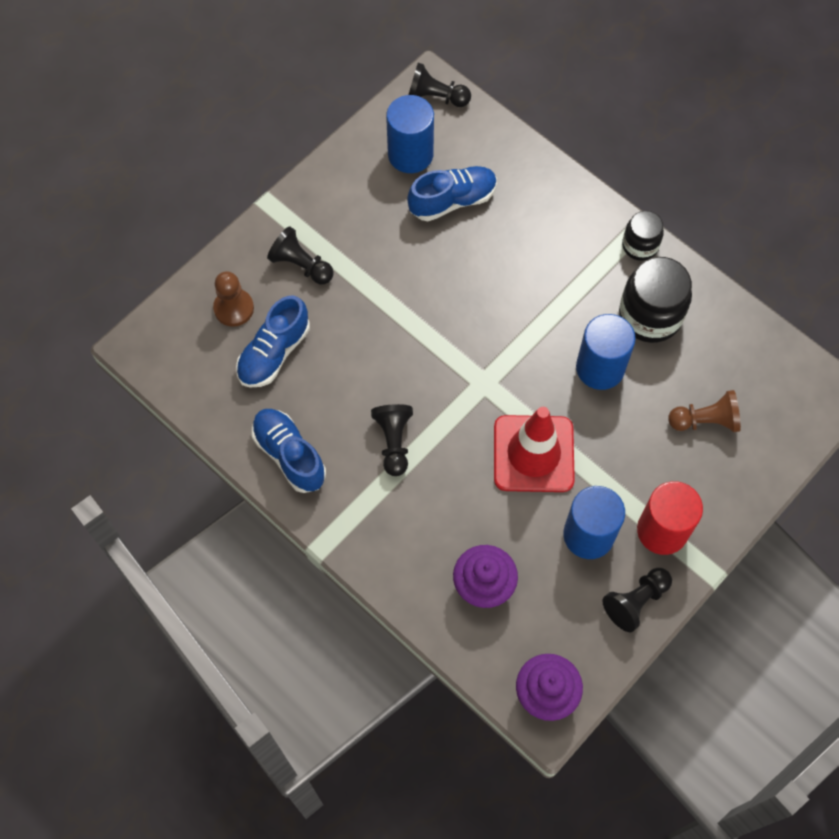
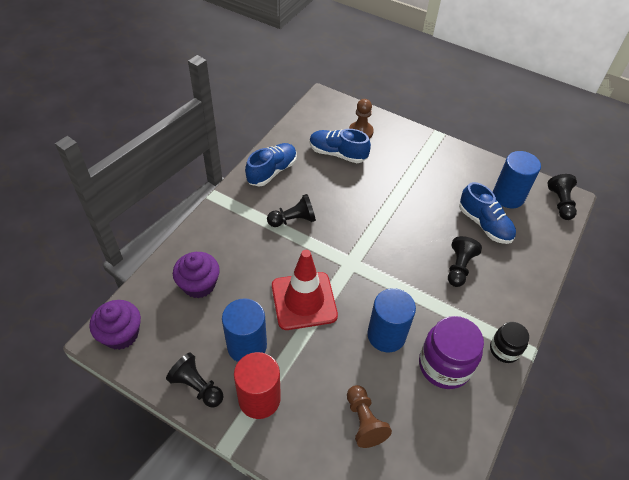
camera: 75 degrees right, 15 degrees down
black pawn [267,226,334,284] -> black pawn moved to [448,236,482,287]
black jar [619,257,692,343] -> purple jar [419,316,484,389]

